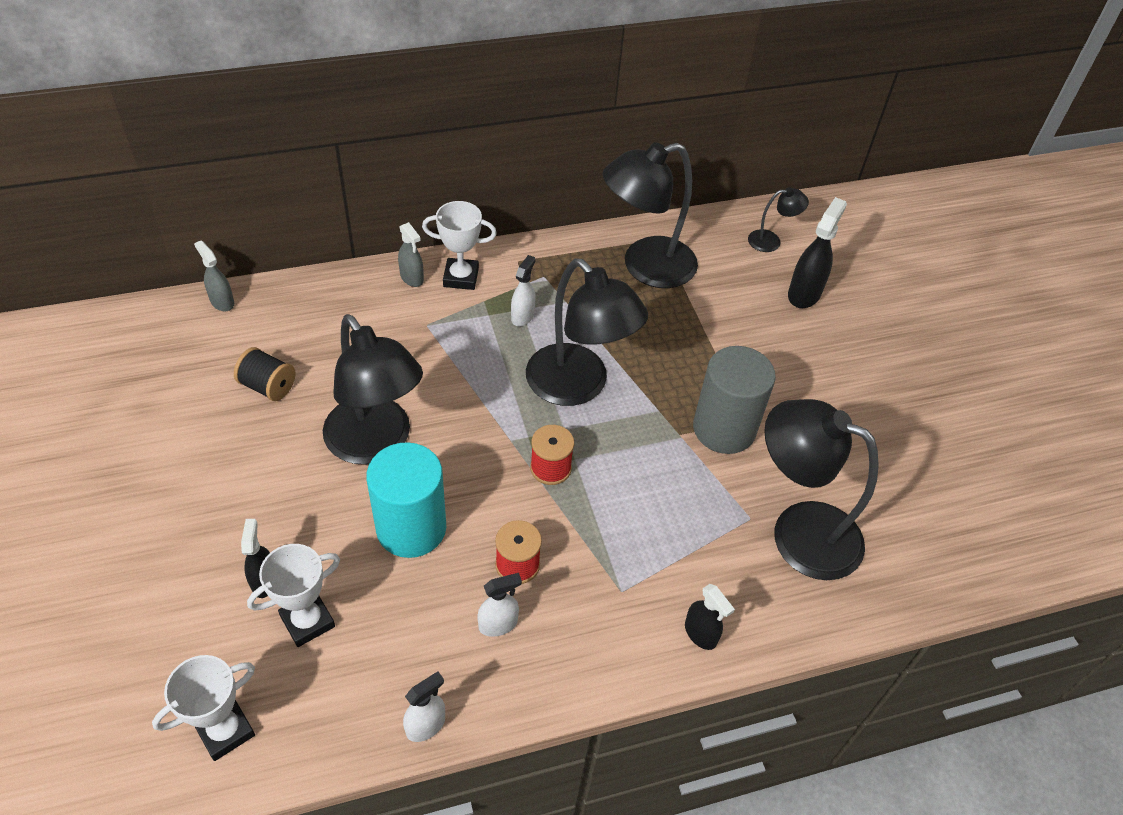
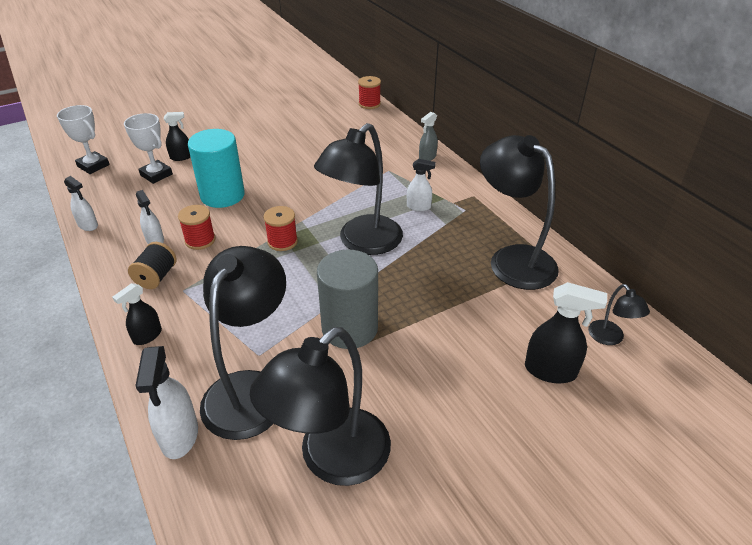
camera: 80 degrees right, 10 degrees down
grey spray bottle [194,241,234,311] -> red spool [358,76,381,109]
black spool [234,347,295,401] -> black spool moved to [128,242,177,289]
black lamp [323,314,423,465] -> black lamp moved to [250,327,391,486]
white trophy [422,201,497,290] -> none
none -> white spray bottle [136,346,198,459]

